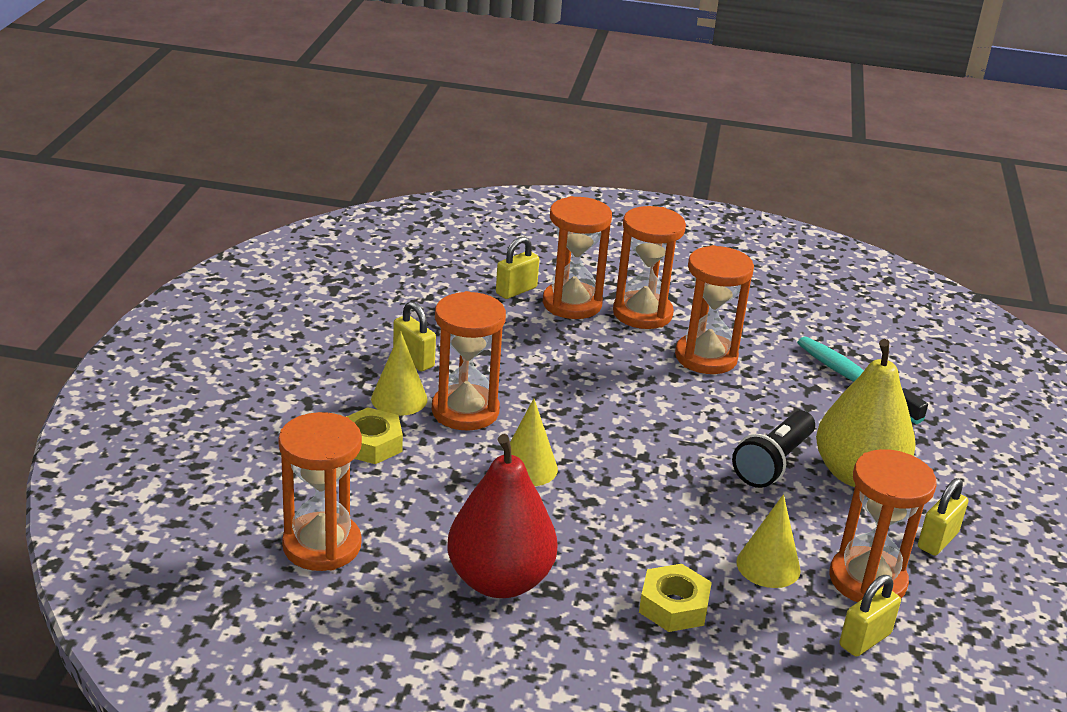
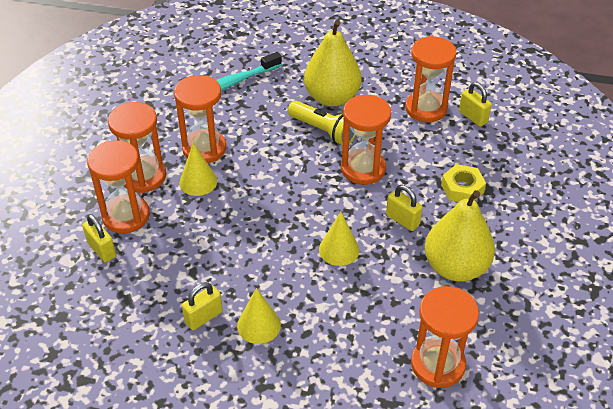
camera: 85 degrees left, 15 degrees up
yellow nut [346,407,403,464] -> none
orange hourglass [432,291,506,430] -> orange hourglass moved to [341,95,391,185]
red pear [447,434,558,598] -> yellow pear [425,190,495,282]
black flashlight [732,410,815,488] -> yellow flashlight [288,101,356,145]
yellow cone [736,494,801,588] -> yellow cone moved to [179,143,217,196]
yellow padlock [918,478,968,556] -> yellow padlock moved to [386,185,423,231]

